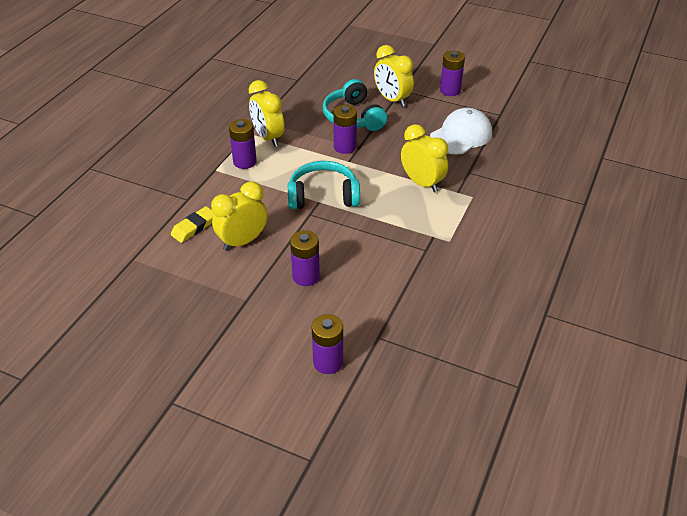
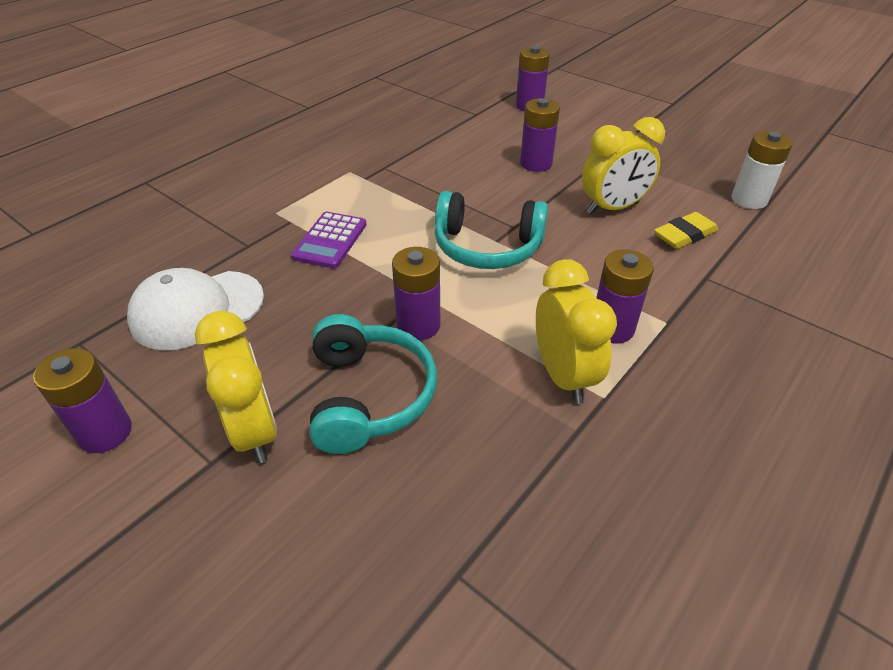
camera: 165 degrees left, 0 degrees up
yellow clock [401,124,448,193] -> purple calculator [291,212,366,268]
none -> white battery [732,131,793,209]

